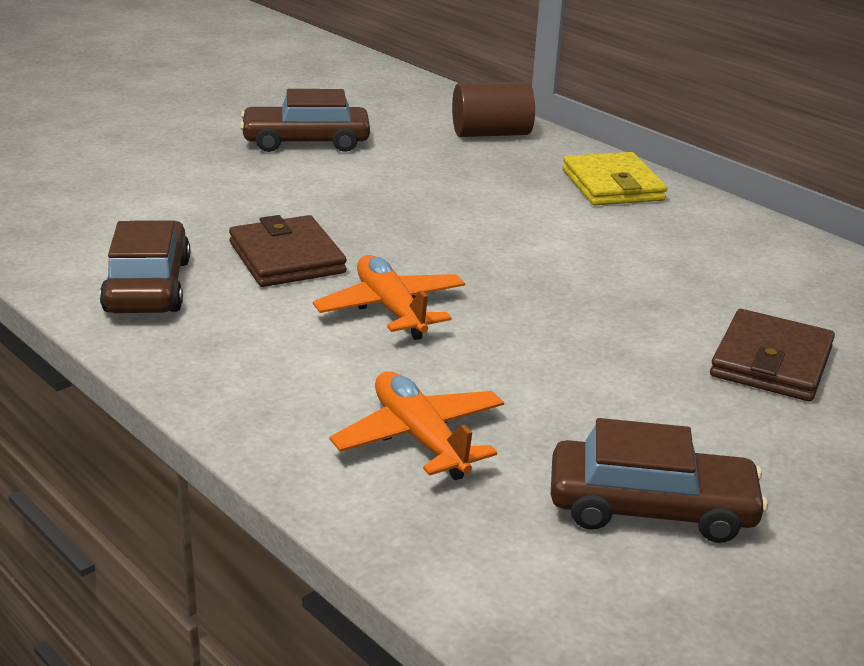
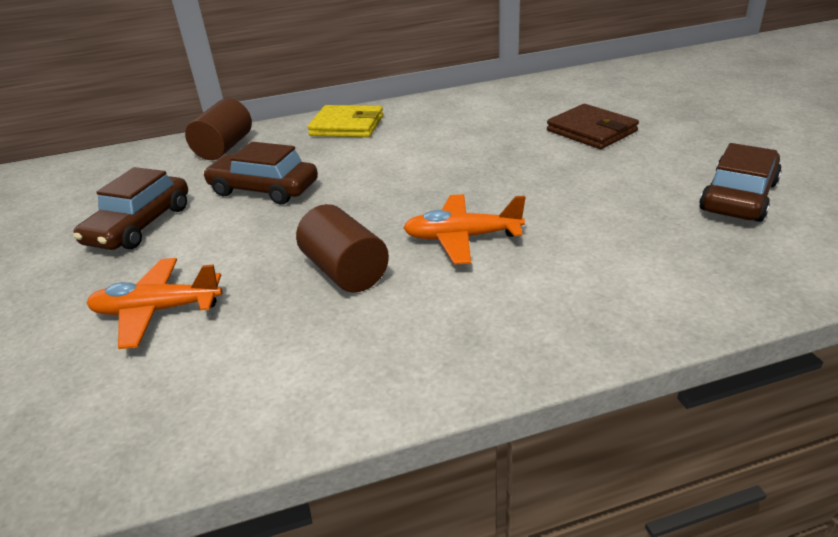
camera: 60 degrees left, 5 degrees up
brown car [100,221,190,313] -> brown car moved to [203,142,318,204]
brown wallet [229,215,347,287] -> brown cylinder [296,204,389,292]
orange plane [330,371,504,480] -> orange plane moved to [87,258,223,349]

